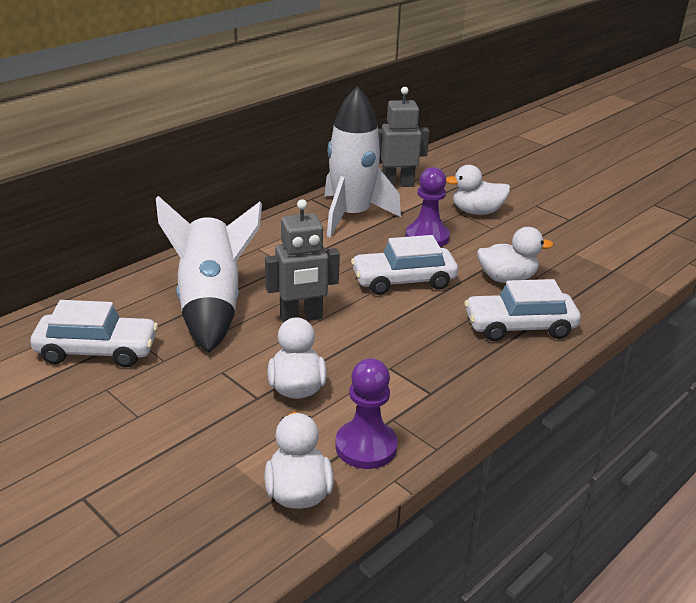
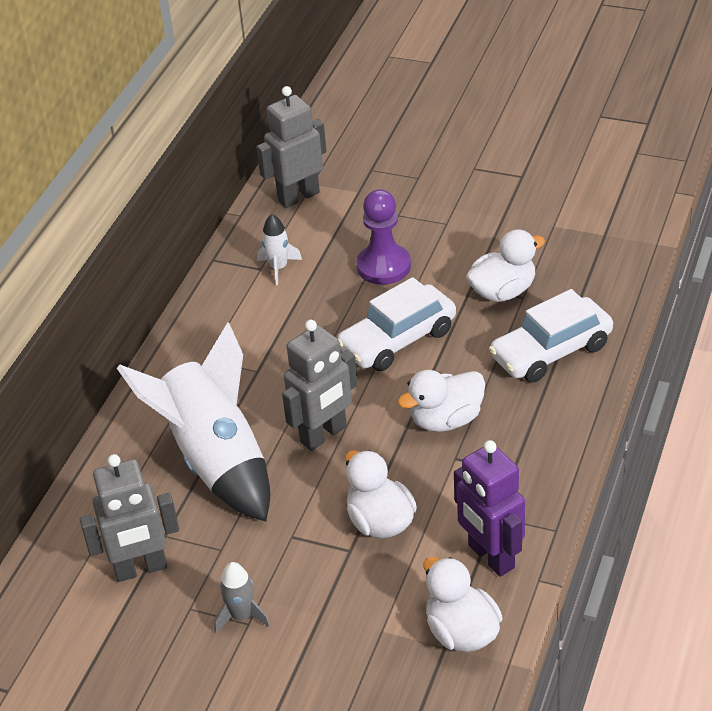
camera: 20 degrees left, 10 degrees up
white car [30,300,158,367] -> grey robot [80,454,179,582]
white rocket [324,86,401,238] -> white rocket [257,214,302,285], size x0.41
purple pawn [335,358,398,469] -> purple robot [454,440,525,577]
white duck [446,165,510,215] -> white duck moved to [398,370,485,432]
none -> grey rocket [214,562,270,633]

